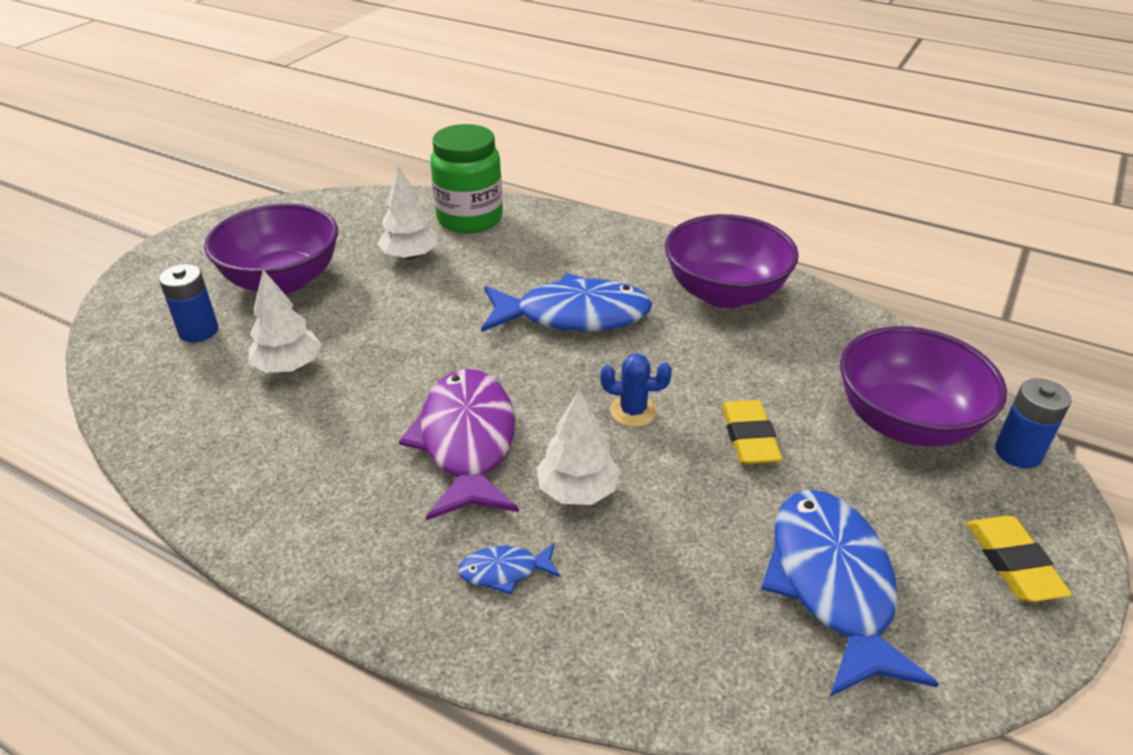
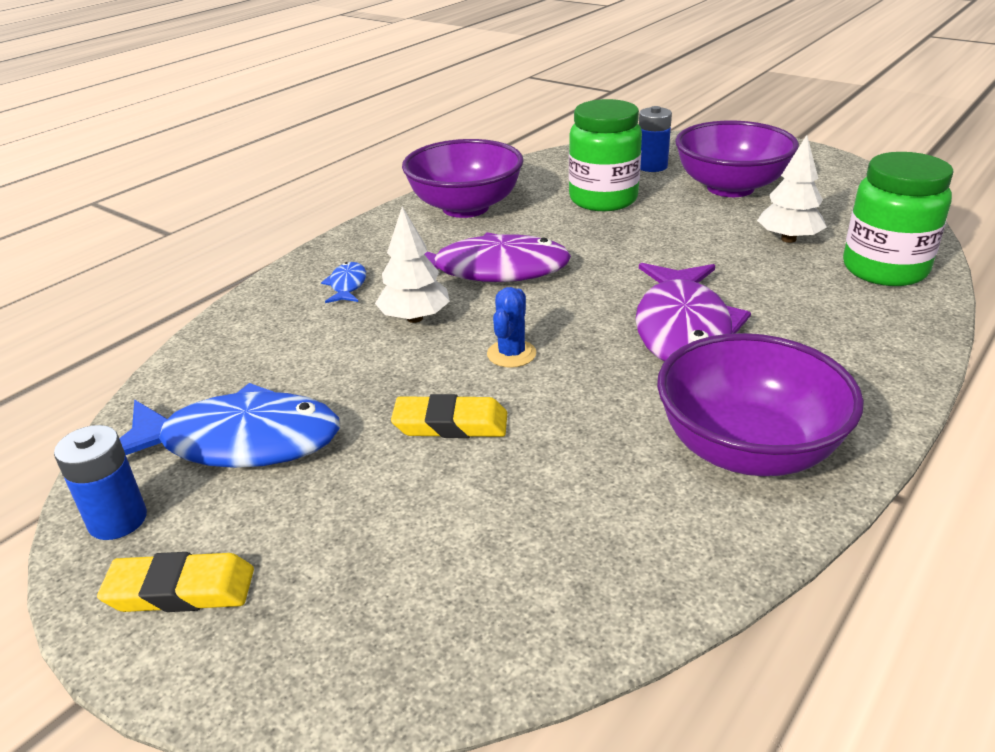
camera: 100 degrees right, 5 degrees down
white tree [249,269,322,373] -> green jar [569,99,642,211]
blue fish [481,273,652,332] -> purple fish [635,263,751,361]
purple bowl [840,326,1007,446] -> purple bowl moved to [402,139,524,218]
blue battery [995,378,1072,468] -> blue battery moved to [54,425,147,540]

